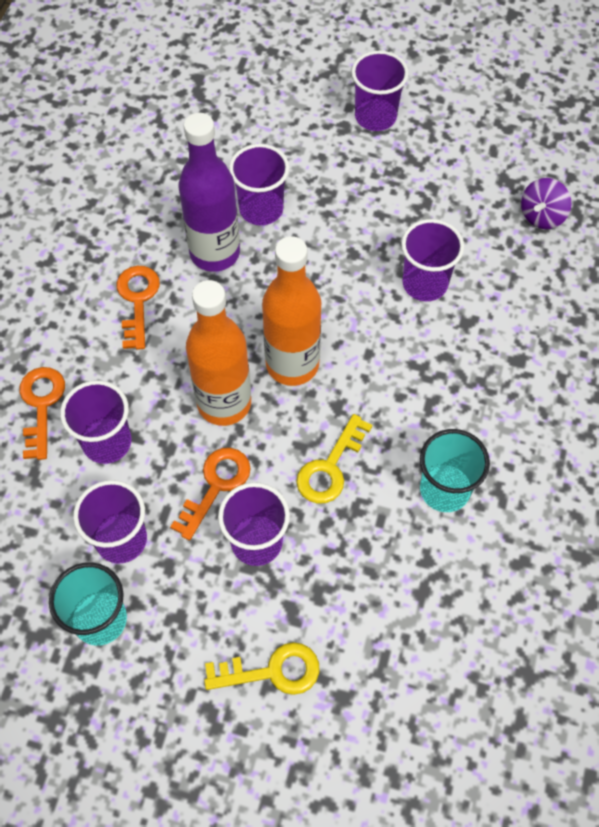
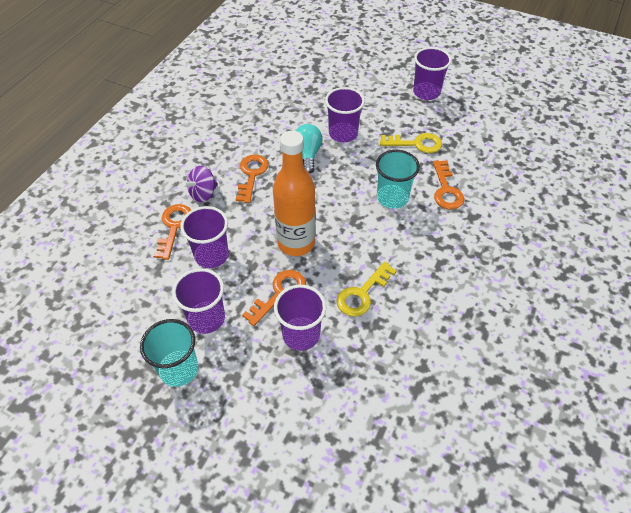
camera: 10 degrees right, 10 degrees down
purple bottle [179,113,240,272] -> turquoise light bulb [296,124,323,174]
yellow key [204,642,319,695] -> yellow key moved to [380,133,442,153]
orange bottle [262,236,321,386] -> none
purple cup [401,219,464,301] -> orange key [433,160,464,210]
turquoise cup [420,429,490,512] -> turquoise cup moved to [376,150,420,209]
purple spinning top [521,178,571,229] -> purple spinning top moved to [182,166,218,202]

